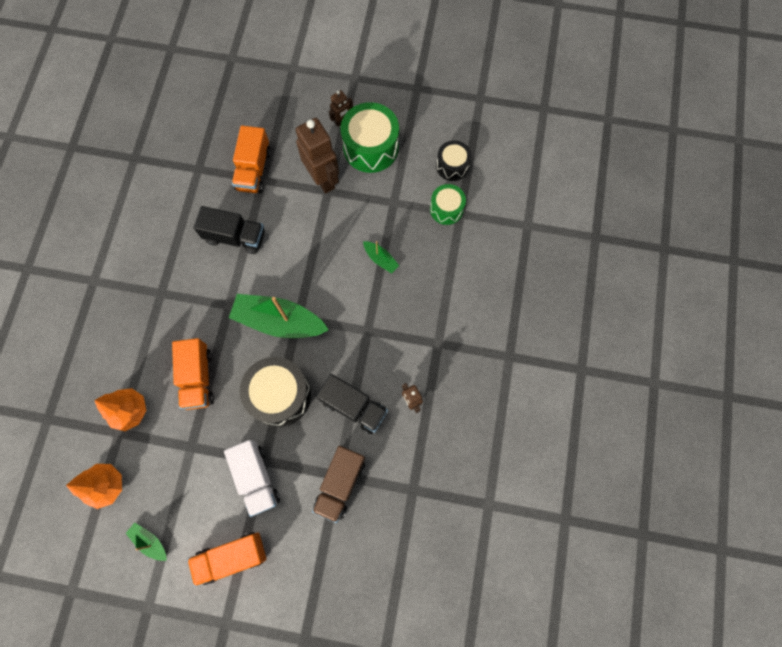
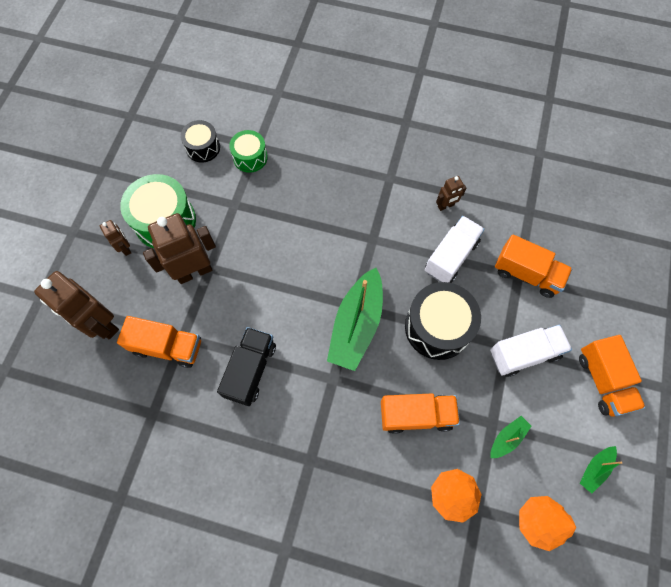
camera: 85 degrees left, 5 degrees down
brown truck [312,446,365,523] -> orange truck [495,234,572,298]
black truck [316,374,388,434] -> white truck [425,216,485,283]
green boat [363,241,400,274] -> green boat moved to [490,416,532,458]
none -> brown robot [34,271,119,339]

